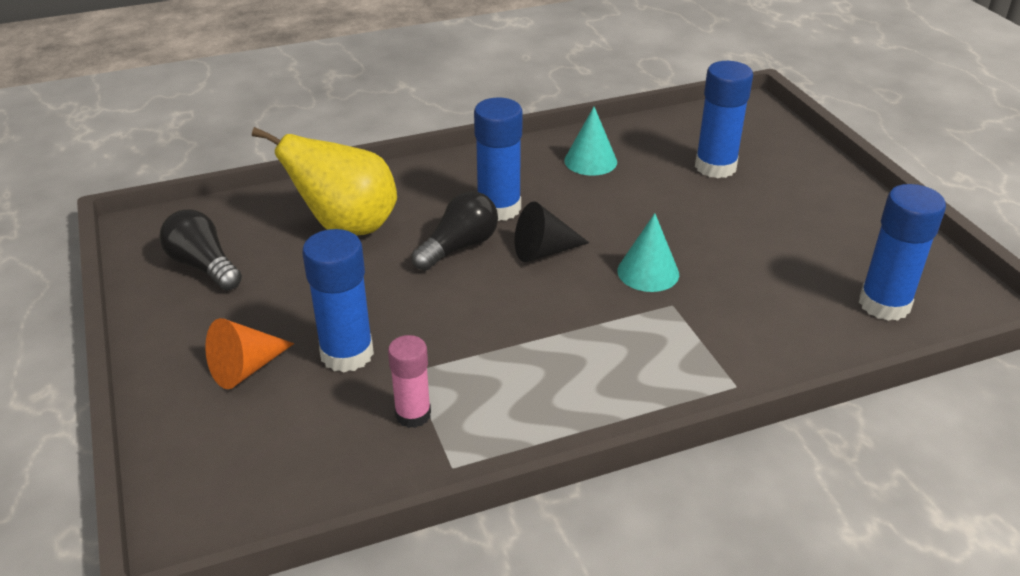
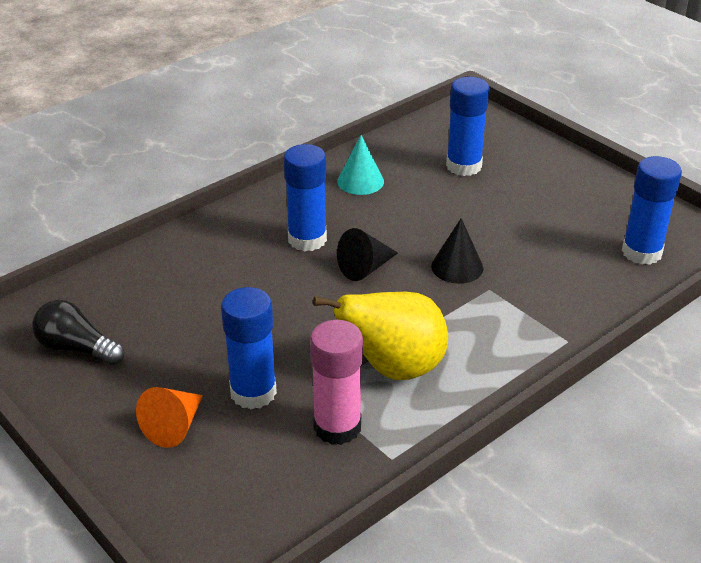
camera: 20 degrees left, 0 degrees up
yellow pear [252,127,397,236] -> yellow pear moved to [313,292,448,380]
pink glue stick [388,335,431,428] -> pink glue stick [310,320,363,445], size x1.58
black light bulb [411,191,498,271] -> none
turquoise cone [617,213,679,292] -> black cone [431,218,483,284]

